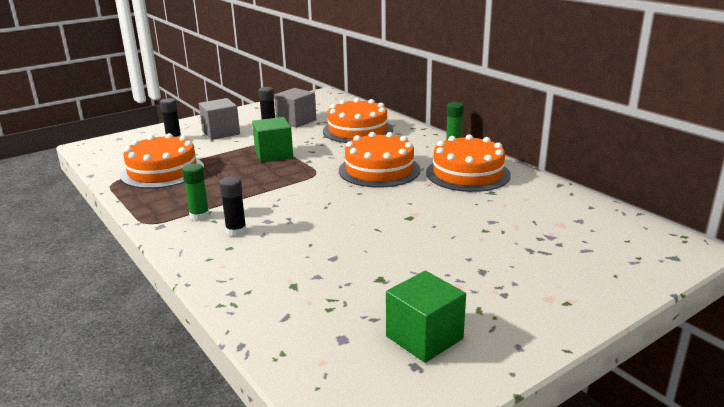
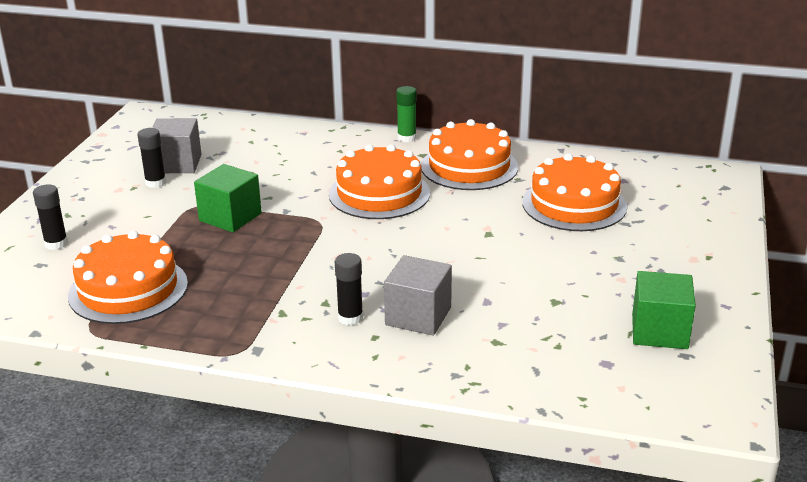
camera: 40 degrees left, 5 degrees up
green glue stick [182,164,210,221] -> none
grey cube [199,98,240,140] -> grey cube moved to [384,255,452,336]
orange cake [323,98,393,143] -> orange cake moved to [522,154,627,231]

